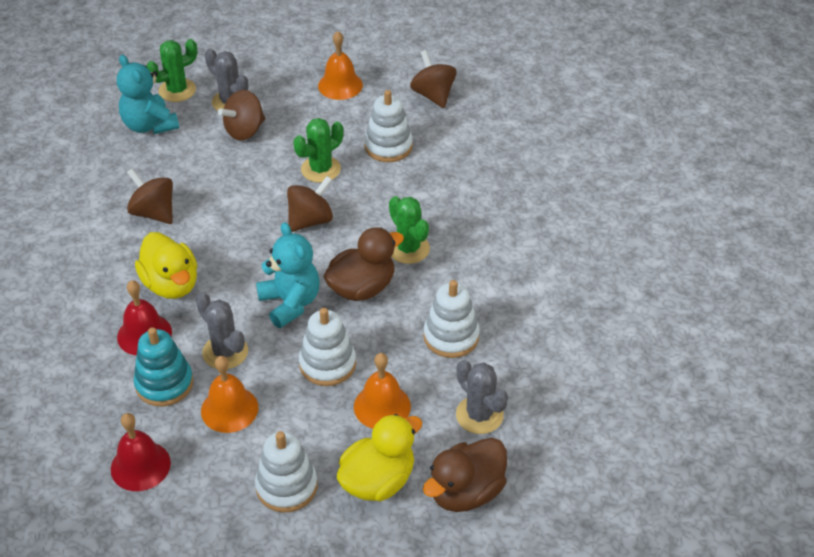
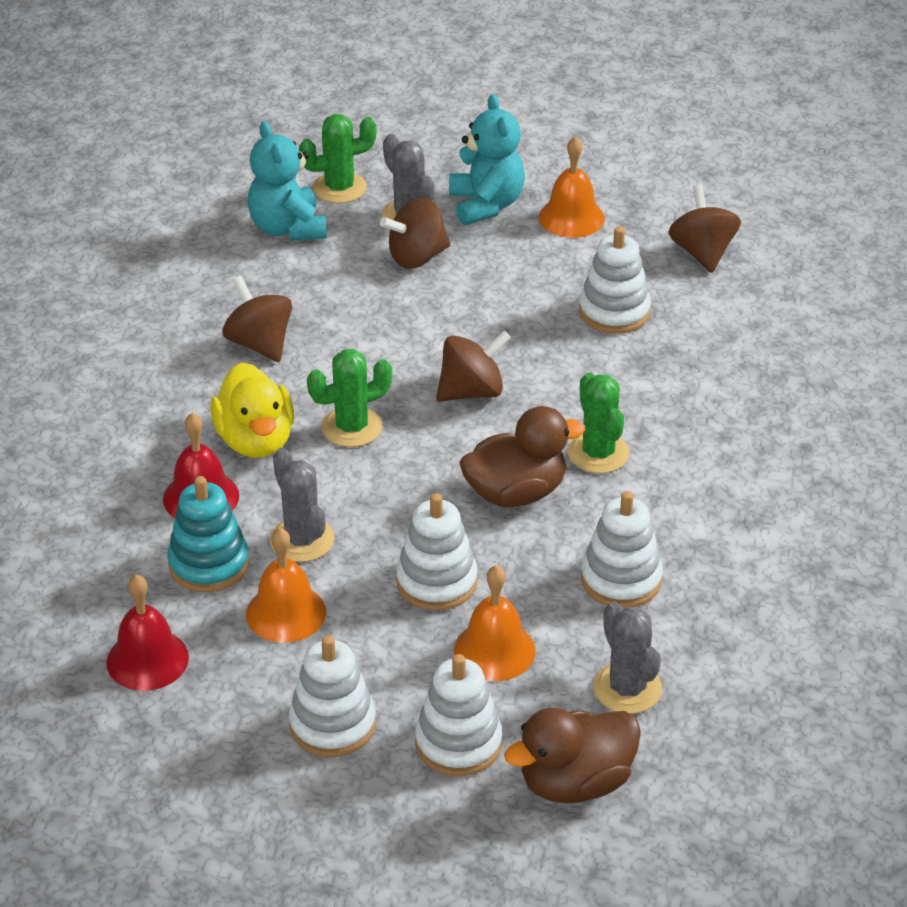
camera: 15 degrees right, 5 degrees down
turquoise teddy bear [256,222,319,328] -> turquoise teddy bear moved to [449,94,525,226]
green cactus [293,118,343,183] -> green cactus moved to [307,349,392,447]
yellow duck [337,414,422,501] -> white stacking toy [415,654,503,776]

